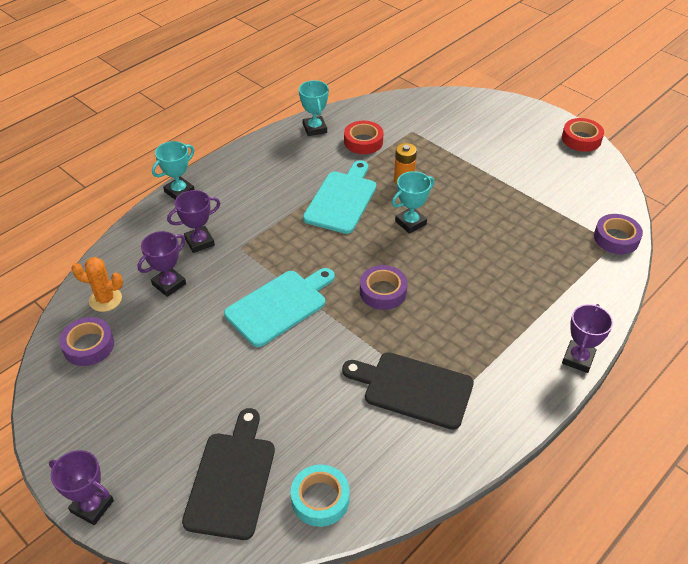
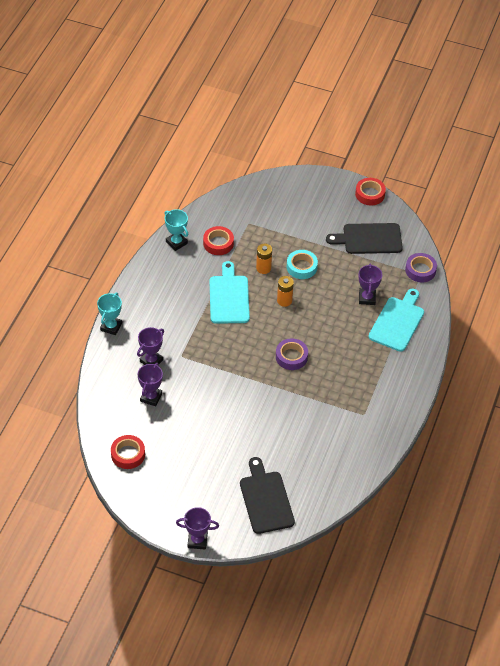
camera: 25 degrees left, 5 degrees up
purple tape [59,317,114,366] -> red tape [111,435,145,469]
orange cactus [71,257,123,312] -> none
turquoise cutting board [224,268,335,347] -> turquoise cutting board moved to [369,289,424,352]
turquoise tape [291,465,350,527] -> turquoise tape moved to [287,250,318,279]
black cutting board [342,352,474,430] -> black cutting board moved to [326,223,403,254]
turquoise trophy [392,171,435,234] -> orange battery [277,276,294,307]
purple trophy [562,304,613,373] -> purple trophy moved to [358,264,382,305]

